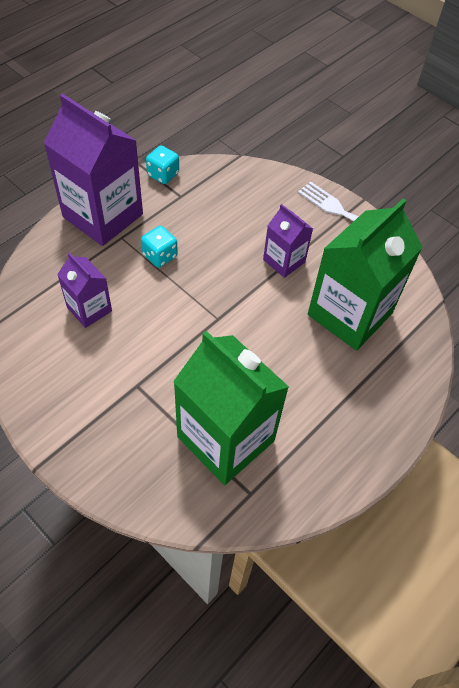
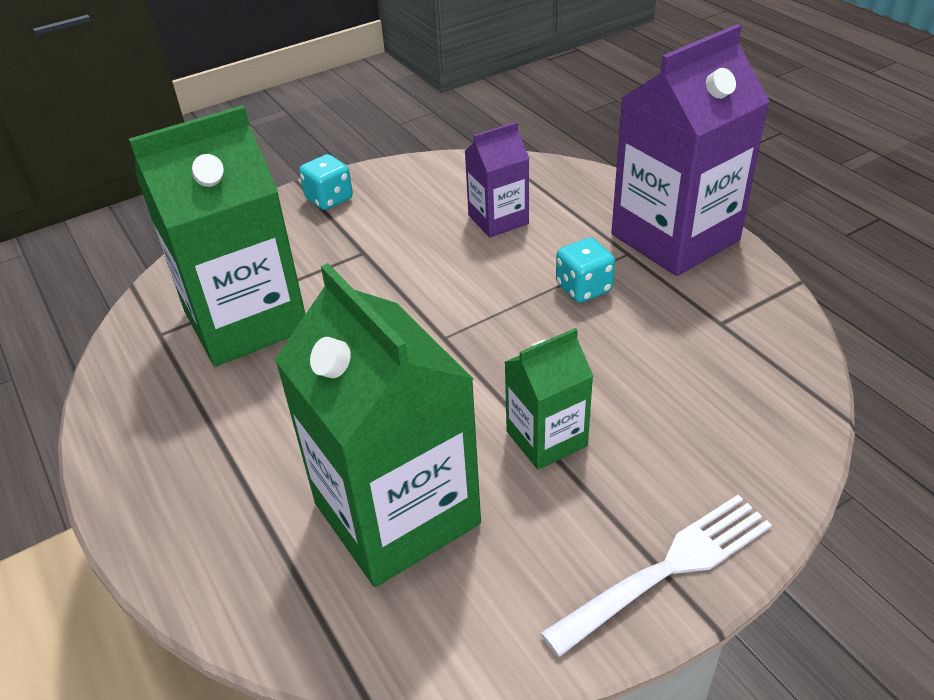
camera: 110 degrees right, 15 degrees down
turquoise dice [146,145,179,184] -> turquoise dice moved to [299,154,353,210]
purple carton [263,204,313,278] -> green carton [505,328,593,470]

